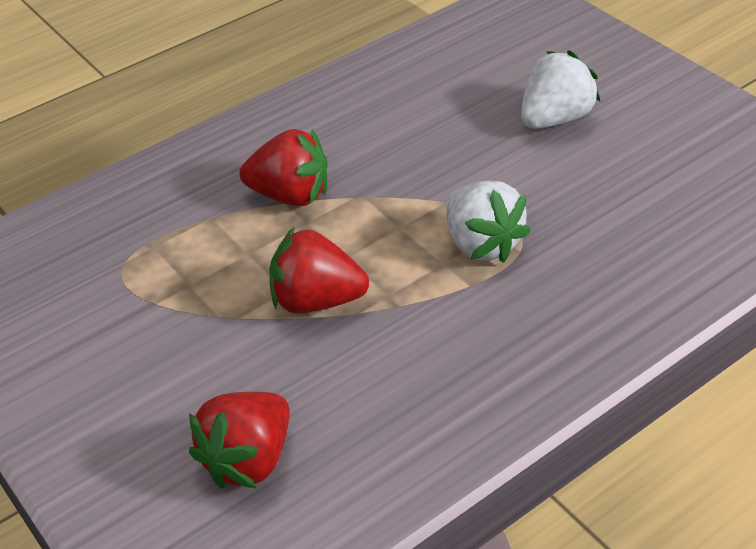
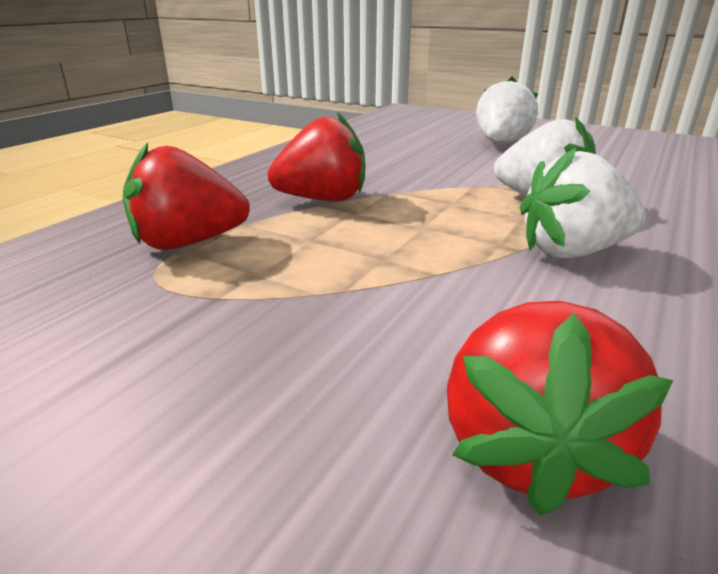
camera: 25 degrees left, 15 degrees down
red strawberry [269,227,369,313] -> red strawberry moved to [122,143,250,250]
none -> white strawberry [520,148,646,258]

